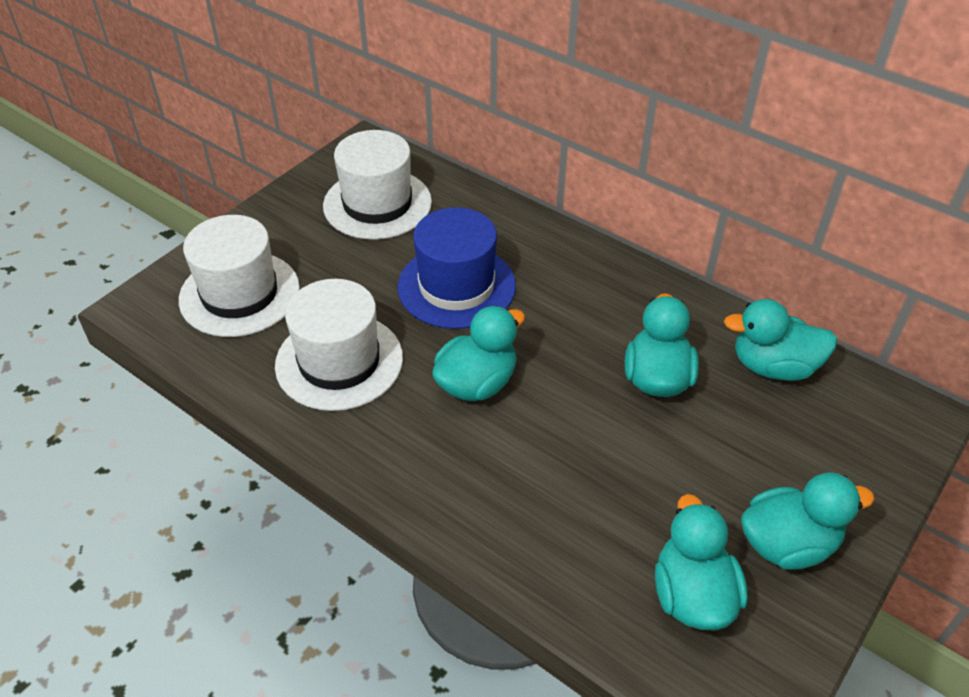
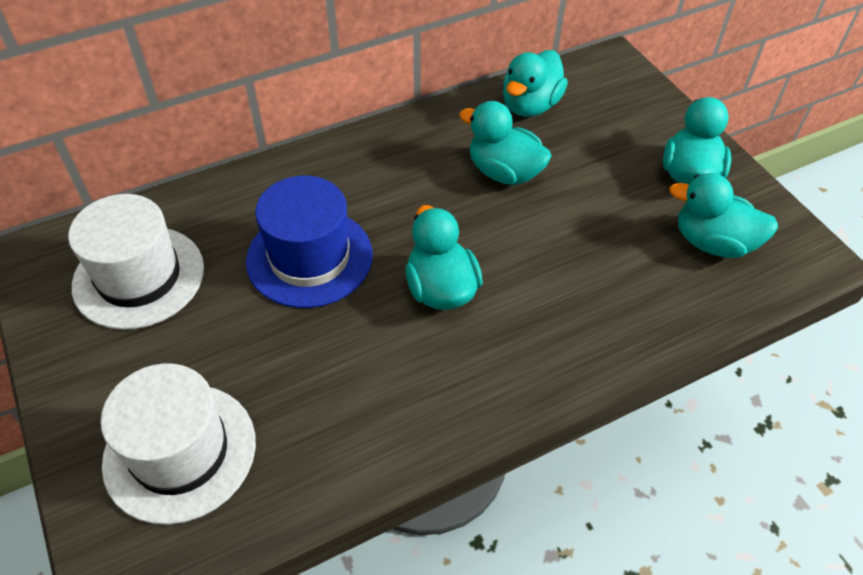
camera: 65 degrees left, 5 degrees up
white hat [275,279,403,411] -> none

